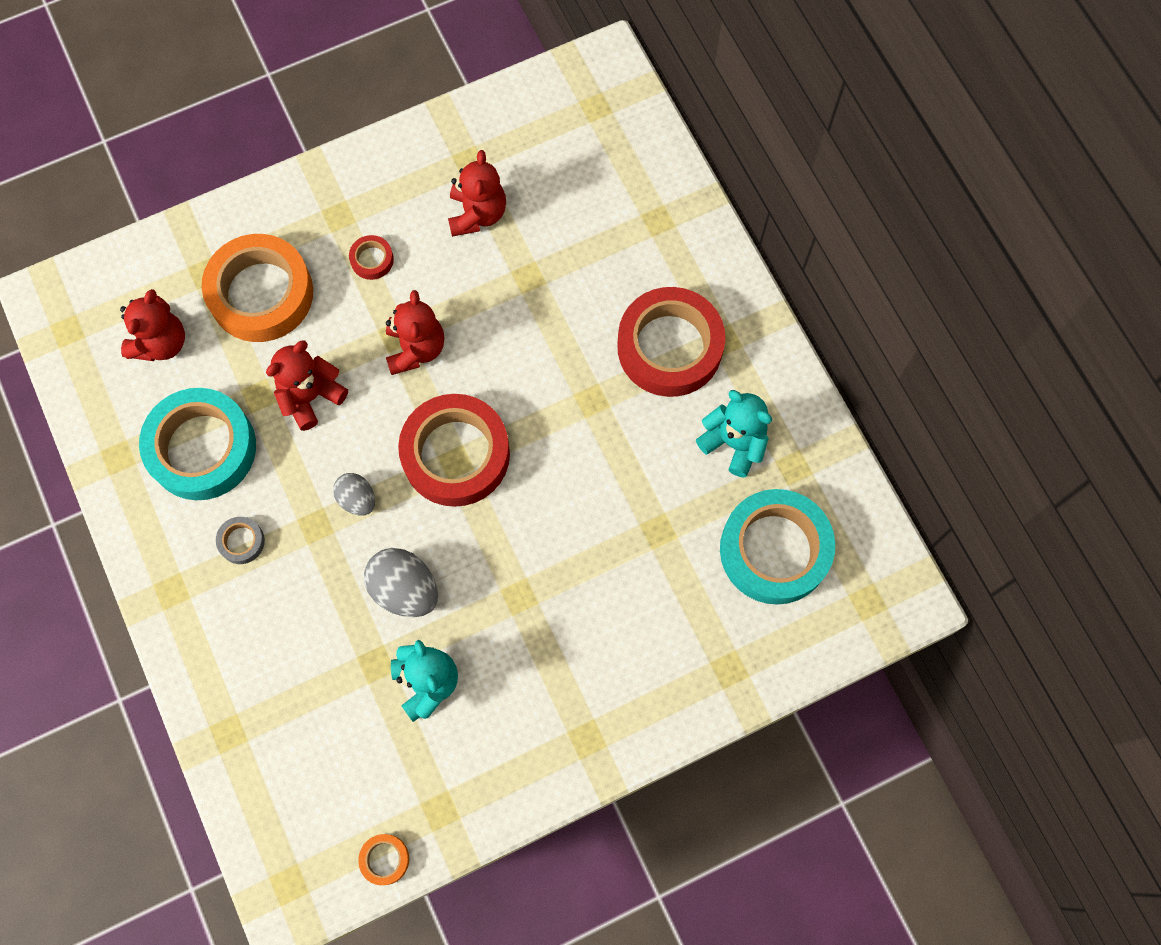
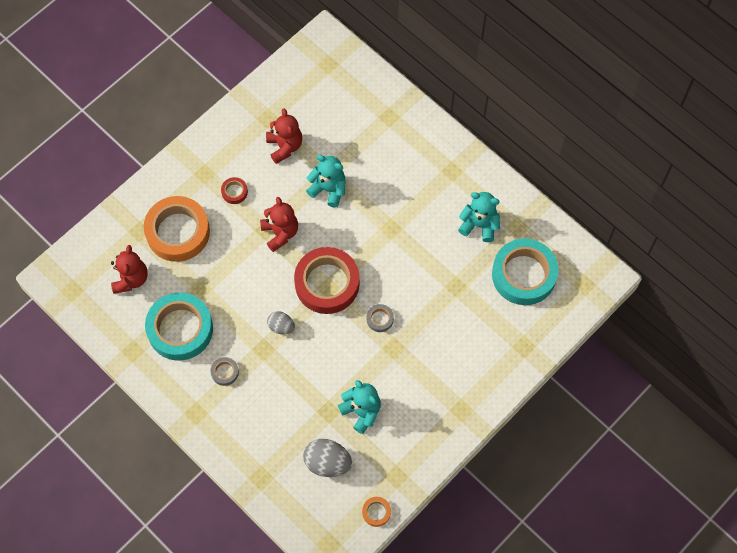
camera: 20 degrees left, 5 degrees down
red teddy bear [266,340,348,431] -> none
grey egg [364,548,438,617] -> grey egg moved to [303,439,352,477]
red tape [617,287,725,397] -> none
none -> turquoise teddy bear [306,155,346,208]
none -> grey tape [367,304,394,332]

